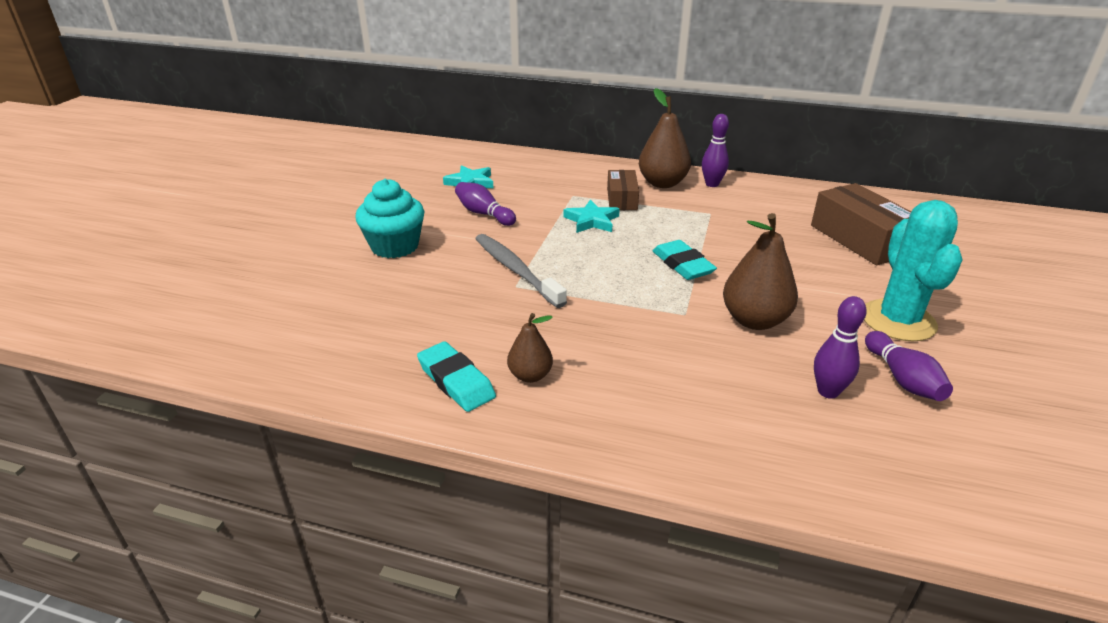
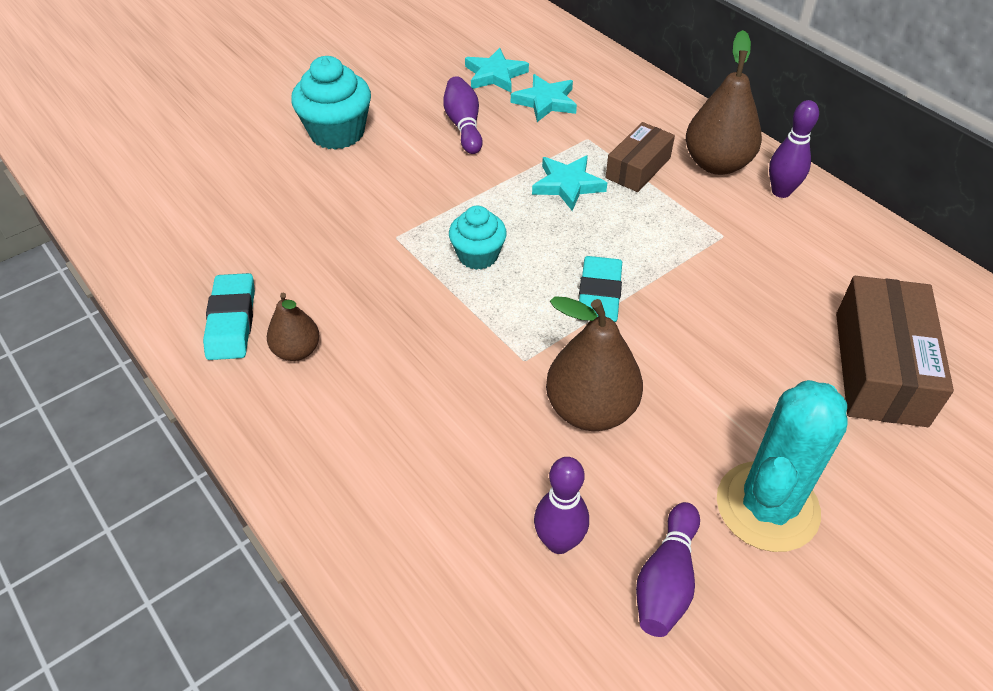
camera: 35 degrees right, 15 degrees up
grey toothbrush [475,234,567,308] -> none
none -> turquoise cupcake [449,206,507,270]
none -> turquoise star [511,74,577,122]

